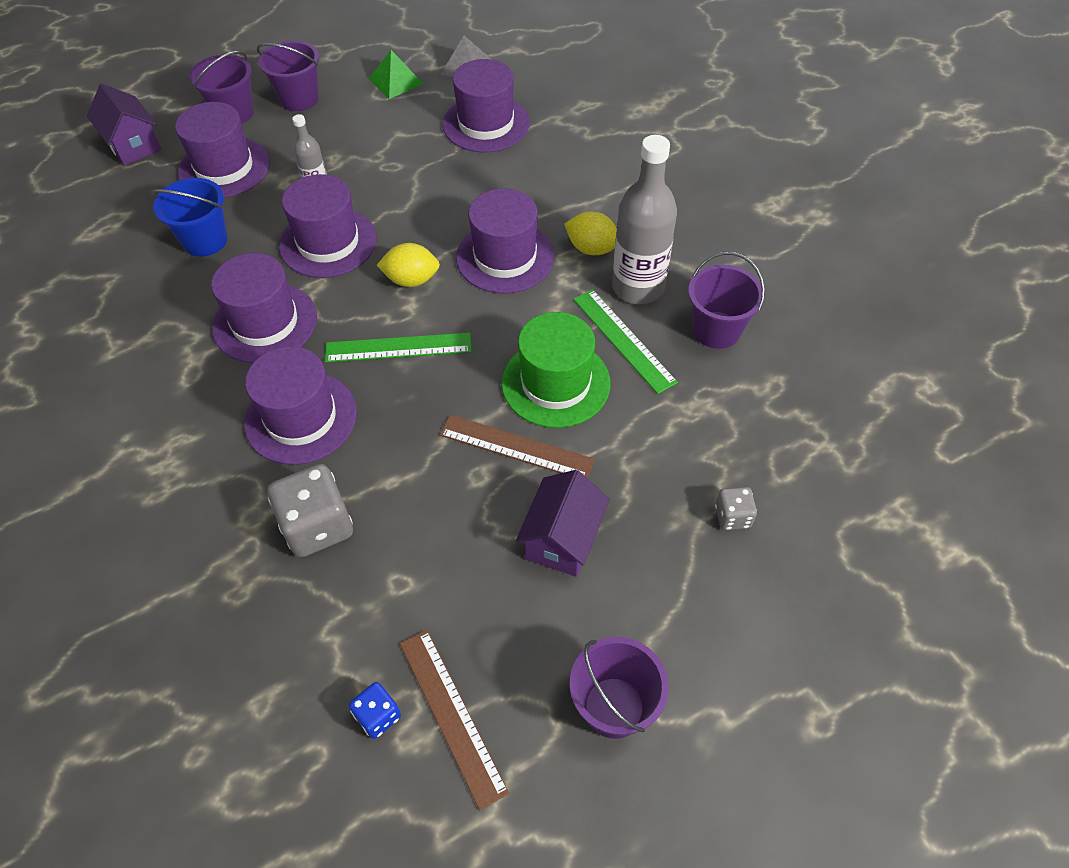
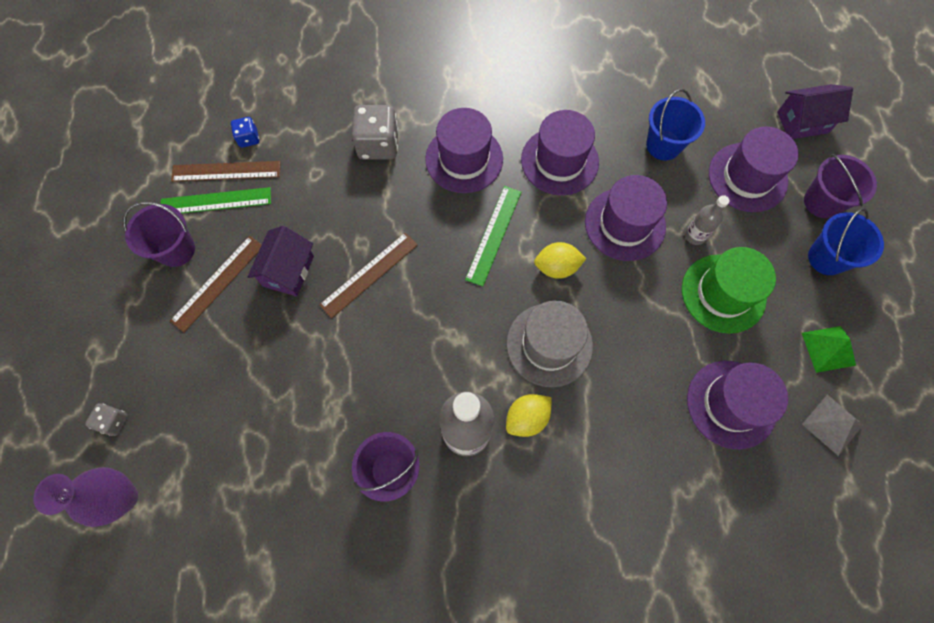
camera: 115 degrees right, 15 degrees up
purple bucket [257,40,319,111] -> blue bucket [808,208,884,275]
yellow lemon [377,243,440,287] -> yellow lemon turned 60 degrees clockwise [534,242,586,279]
purple hat [456,189,554,294] -> grey hat [506,300,593,387]
green hat [501,312,610,428] -> green hat moved to [682,247,776,334]
purple house [516,470,610,577] -> purple house turned 60 degrees clockwise [247,226,314,296]
green ruler [573,289,678,394] -> green ruler moved to [161,187,271,214]
grey dice [715,487,757,530] -> grey dice moved to [85,403,128,436]
none -> purple vase [33,467,138,527]
none -> brown ruler [170,236,262,332]

